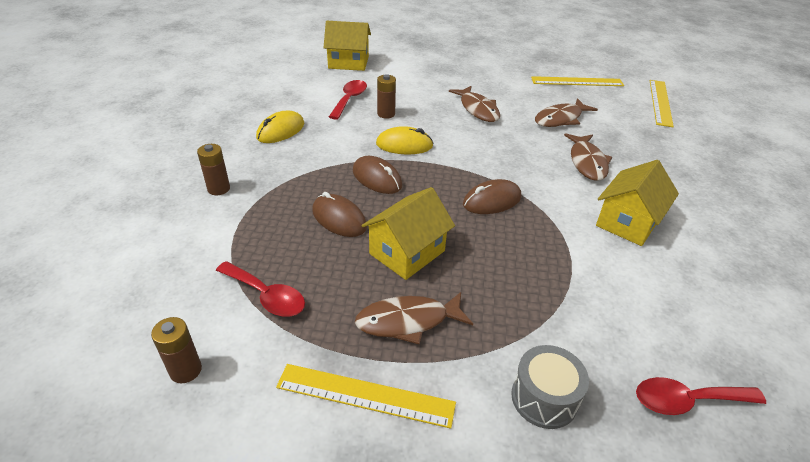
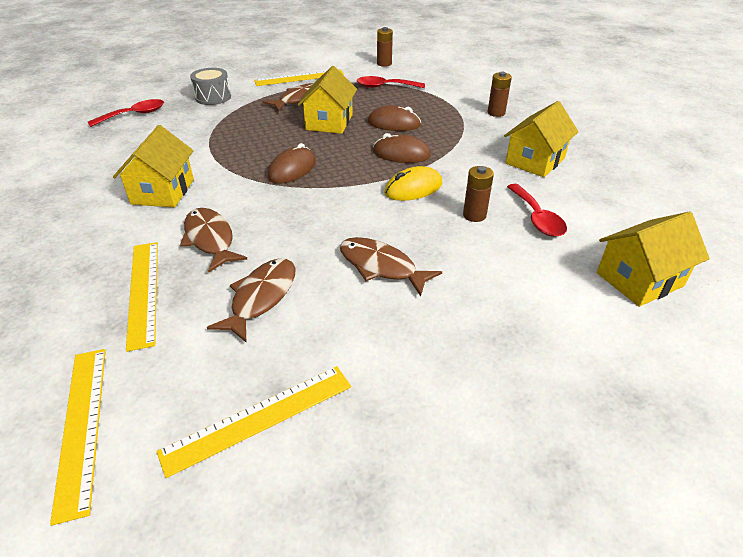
camera: 150 degrees right, 0 degrees up
yellow mouse [256,111,304,143] -> yellow house [504,101,579,177]
none -> yellow ruler [126,242,158,352]

